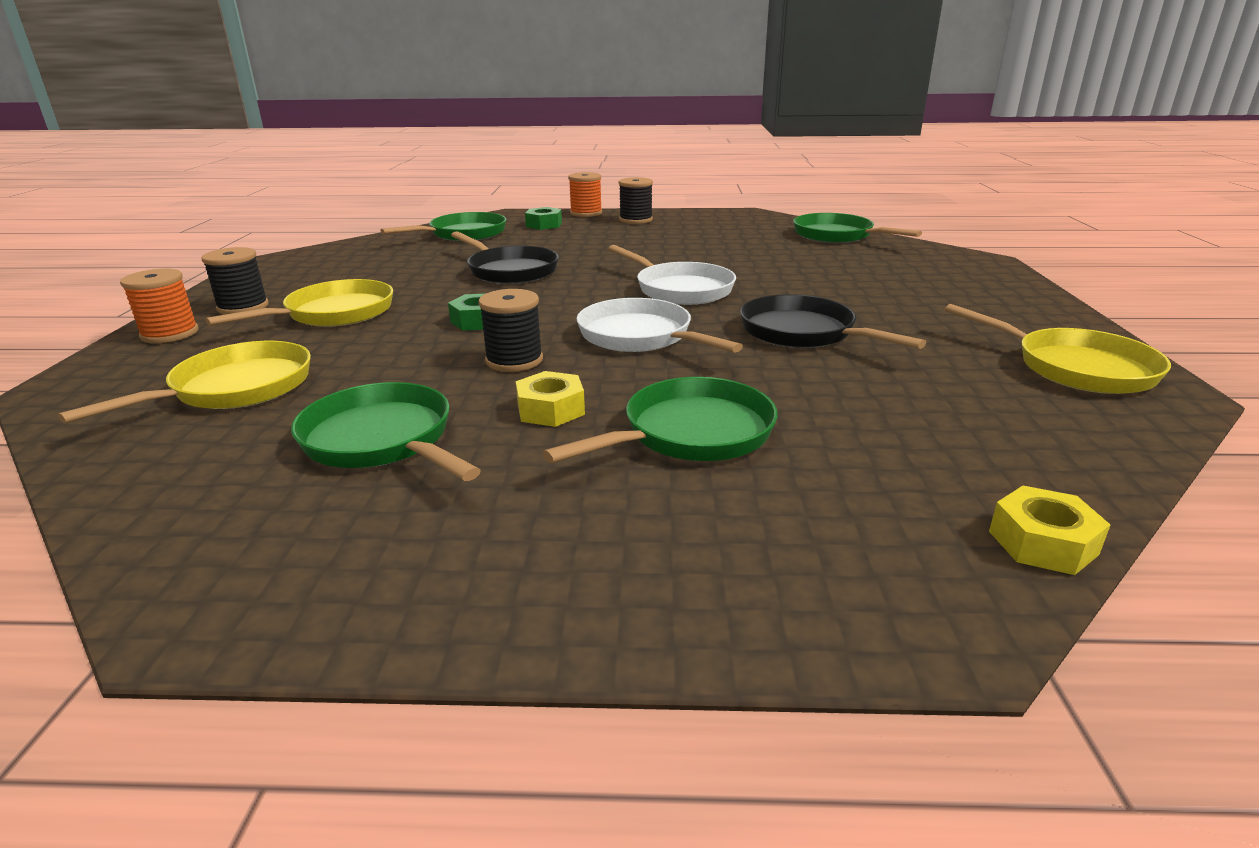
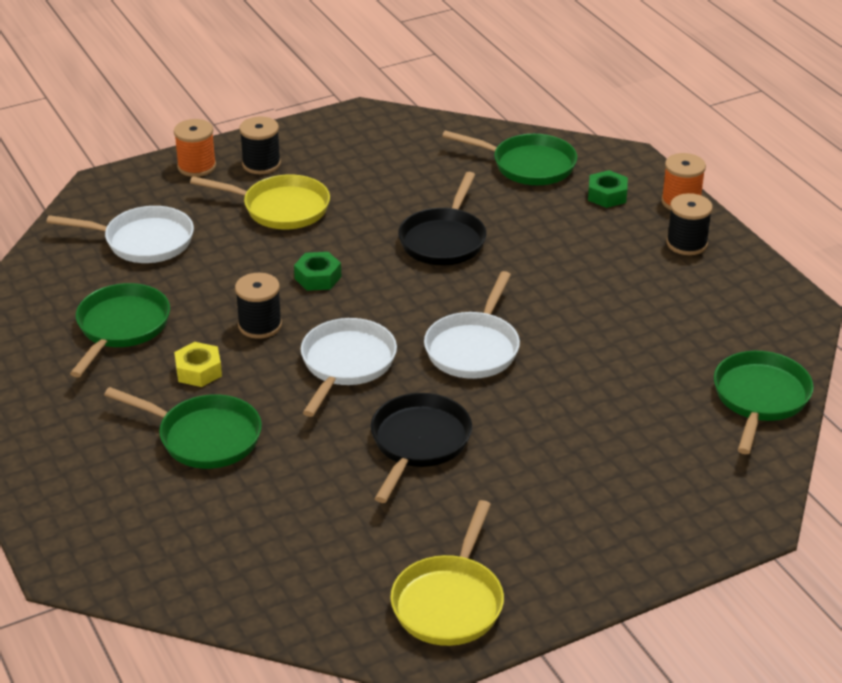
camera: 60 degrees right, 10 degrees up
yellow pan [58,341,311,424] -> white pan [46,206,194,263]
yellow nut [989,486,1110,575] -> none

